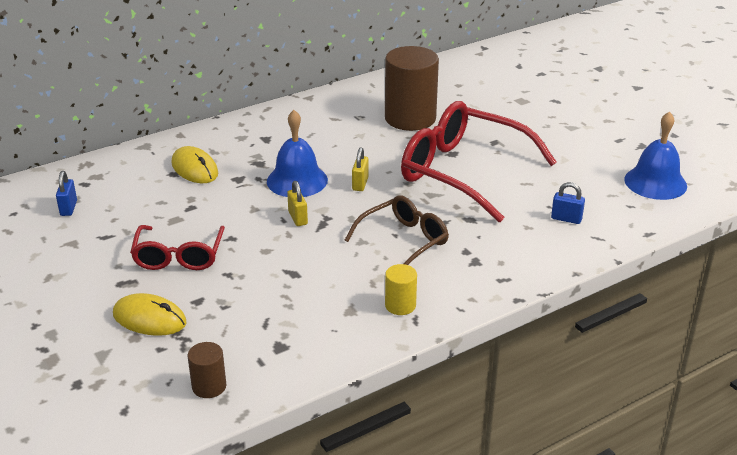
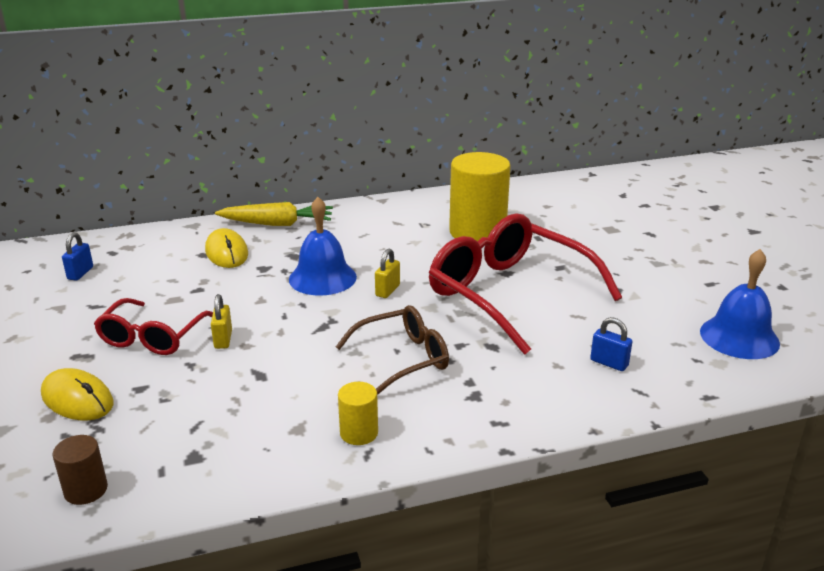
camera: 15 degrees right, 5 degrees down
yellow padlock [287,181,308,226] -> yellow padlock moved to [211,294,232,349]
brown cylinder [385,46,439,131] -> yellow cylinder [449,152,511,242]
none -> yellow carrot [215,202,333,226]

